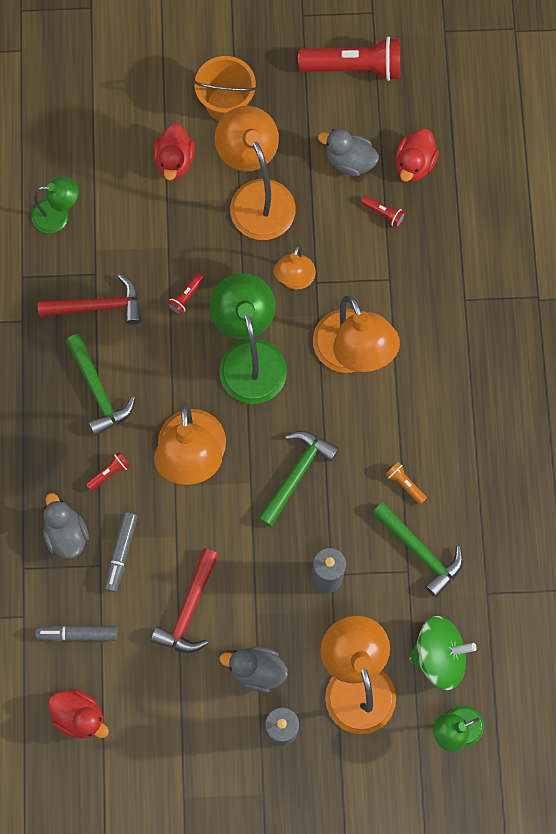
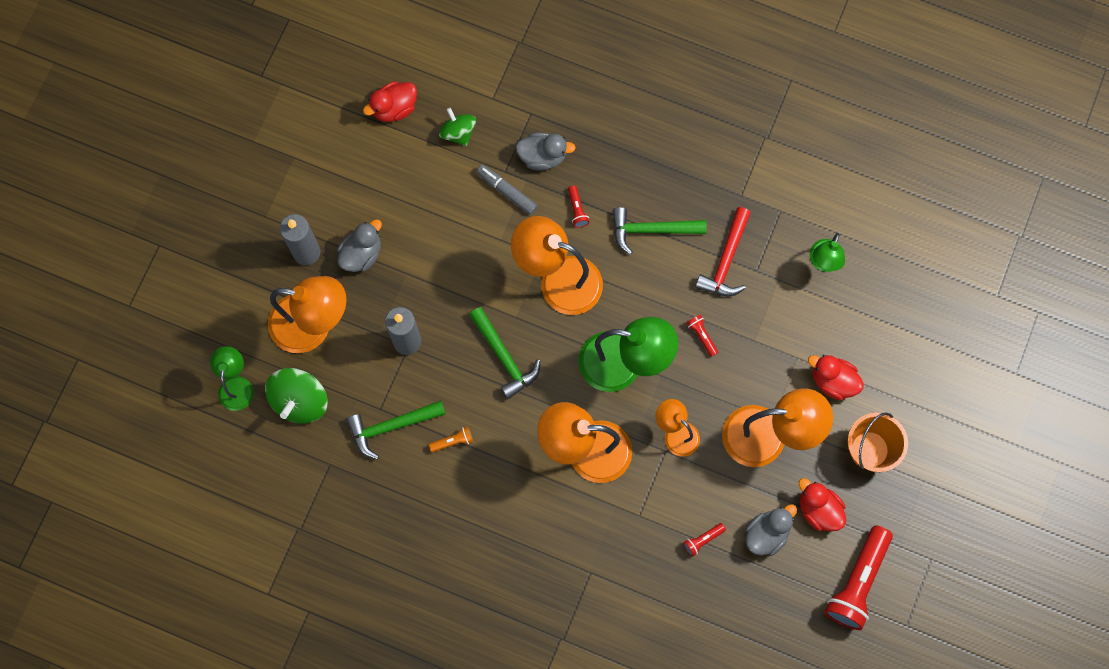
camera: 115 degrees right, 0 degrees up
grey marker [35,625,118,642] -> green spinning top [439,108,476,146]
red hammer [151,548,219,653] -> none
red duck [395,129,439,182] -> red duck moved to [798,478,846,531]

